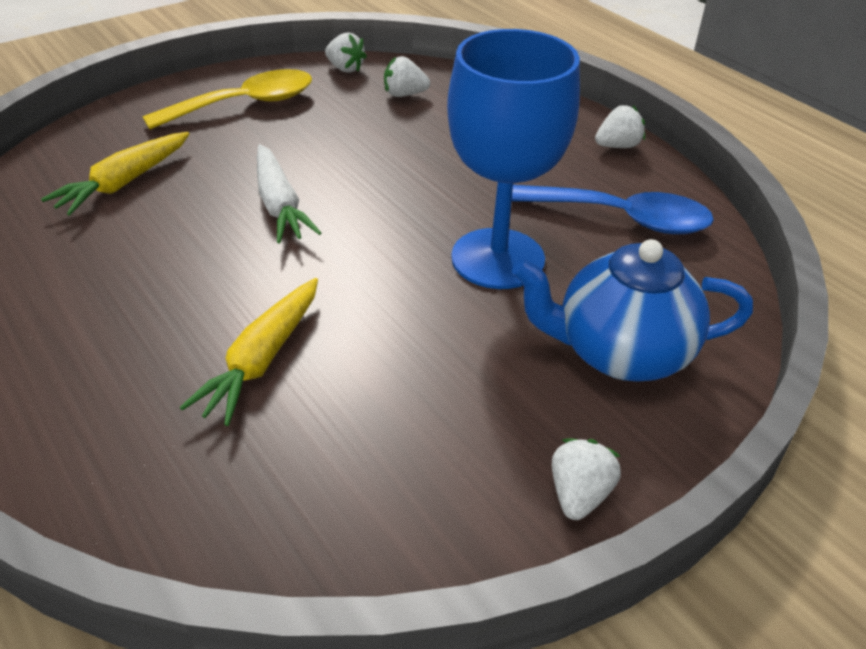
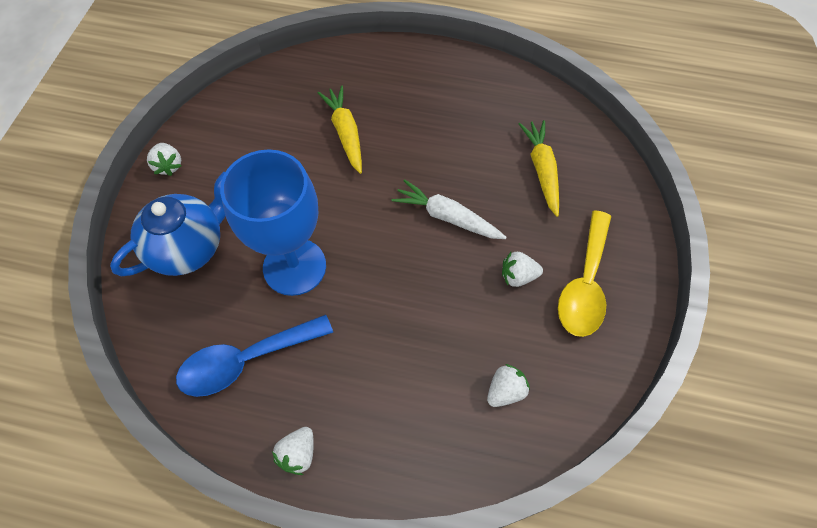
camera: 140 degrees right, 20 degrees up
white strawberry [325,33,367,73] -> white strawberry moved to [502,252,543,287]

